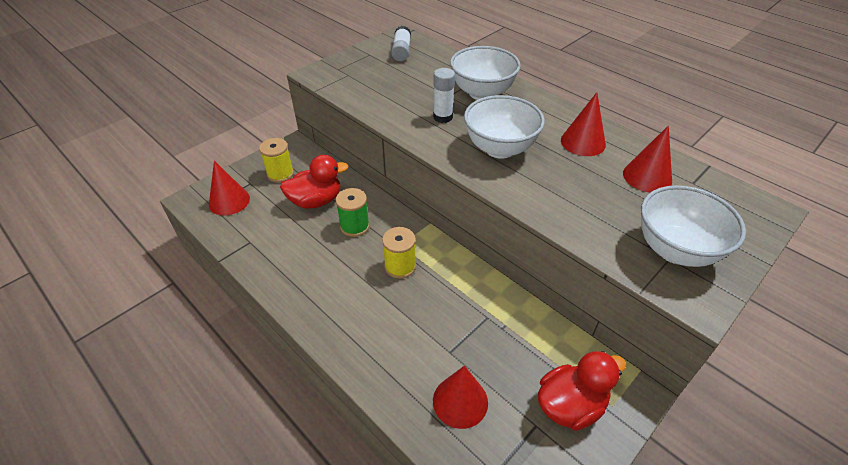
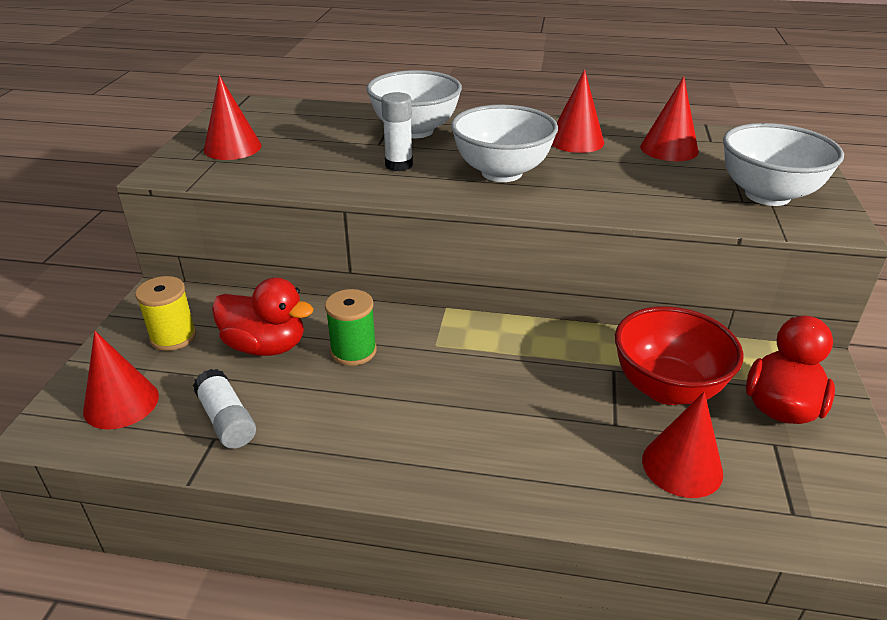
camera: 35 degrees left, 10 degrees down
red duck [280,155,349,209] -> red duck turned 75 degrees clockwise [212,277,314,356]
yellow spool [382,227,416,279] -> none
white glue stick [391,26,411,61] -> white glue stick moved to [193,369,256,449]
none -> red cone [204,75,261,160]
none -> red bowl [615,306,744,405]

